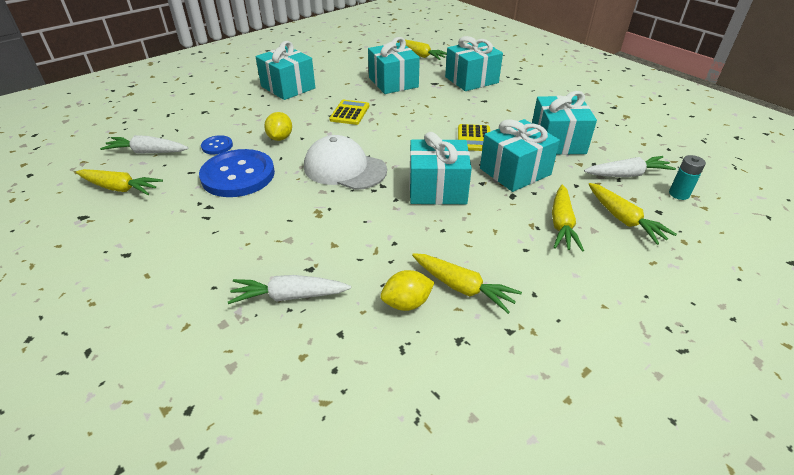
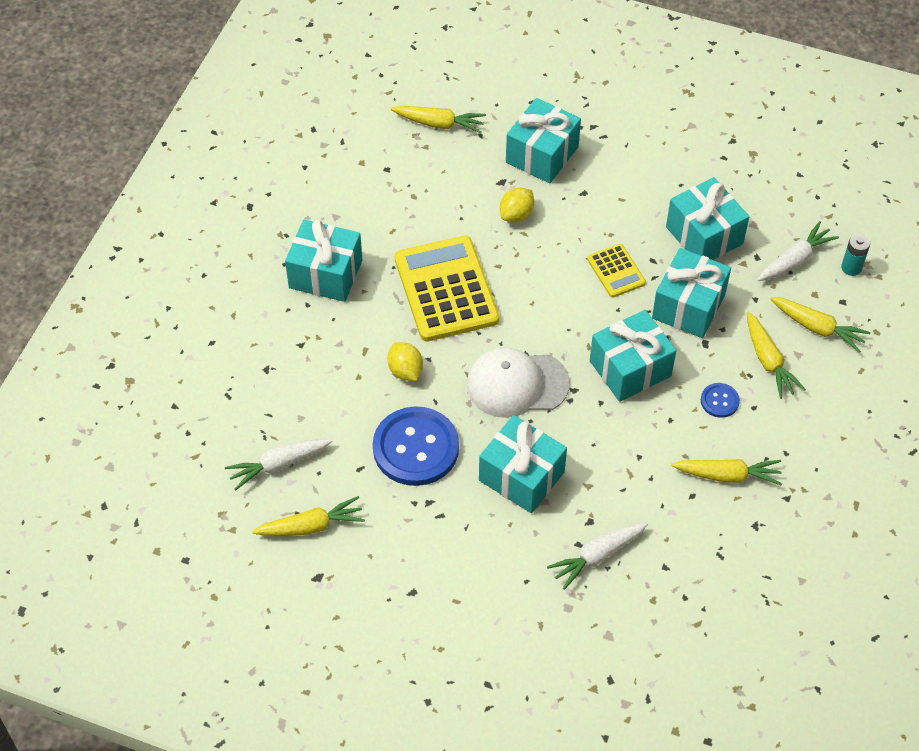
camera: 30 degrees left, 15 degrees up
blue button [201,135,233,154] -> blue button moved to [701,383,740,418]
yellow calculator [329,100,369,125] -> yellow calculator [395,235,499,342], size x2.00
turquoise gift [368,37,420,94] -> turquoise gift moved to [479,415,567,513]
yellow lemon [380,270,435,311] -> yellow lemon moved to [500,188,534,222]

